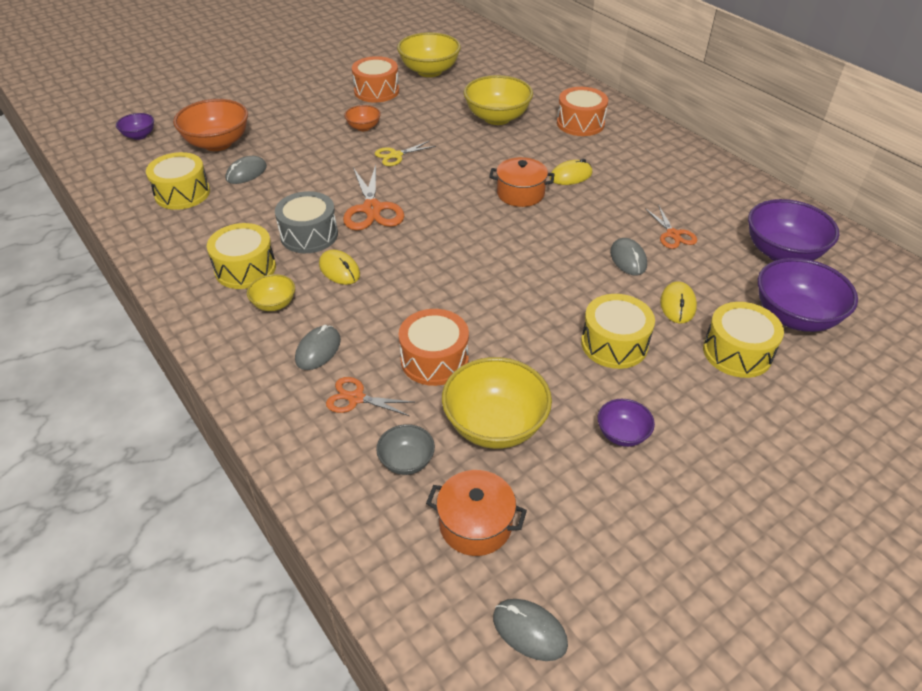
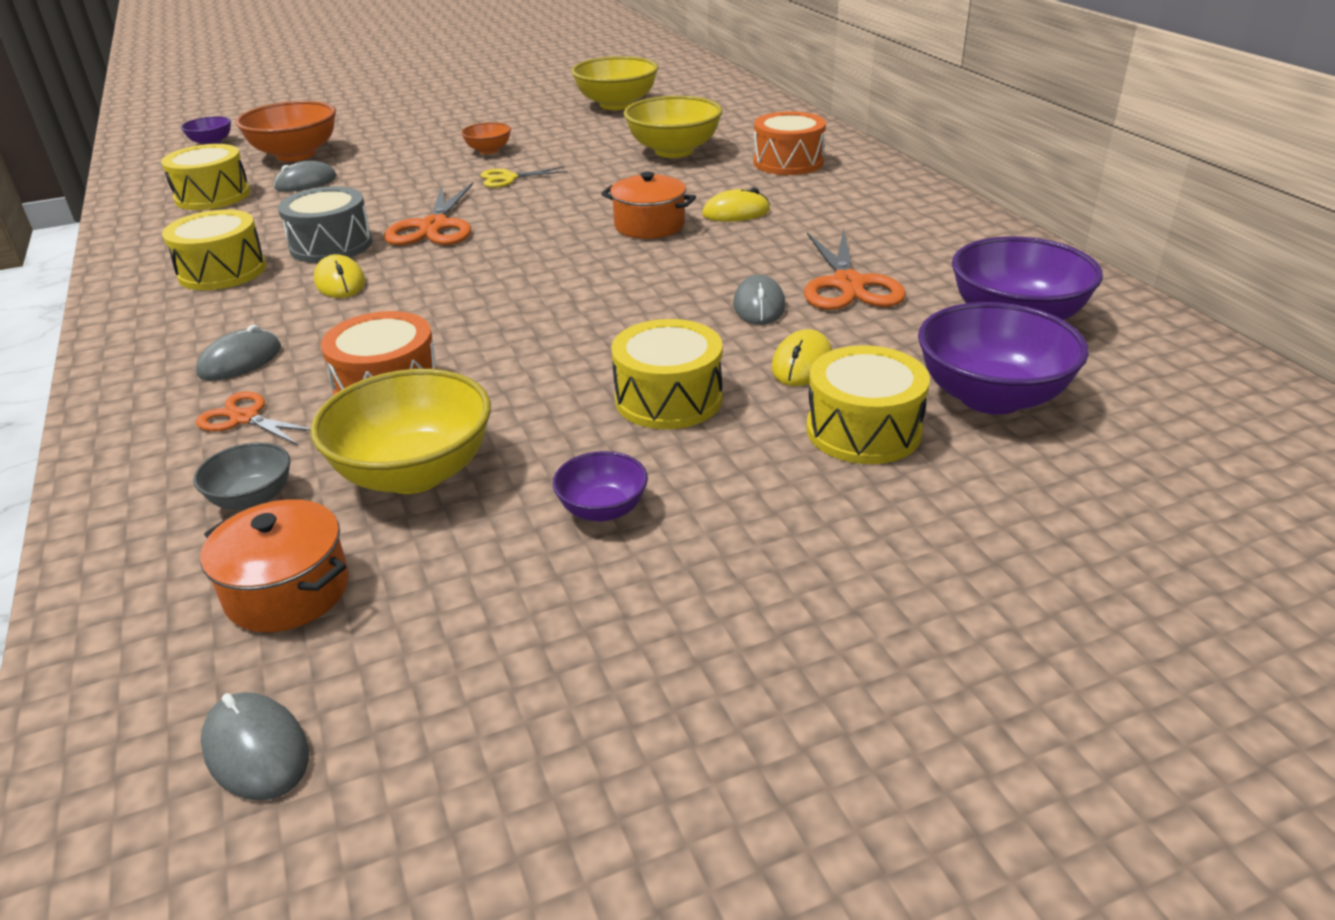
camera: 15 degrees right, 10 degrees down
yellow bowl [247,274,295,311] -> none
orange drum [352,56,399,103] -> none
orange scissors [645,205,697,249] -> orange scissors [804,229,906,310], size x1.67

